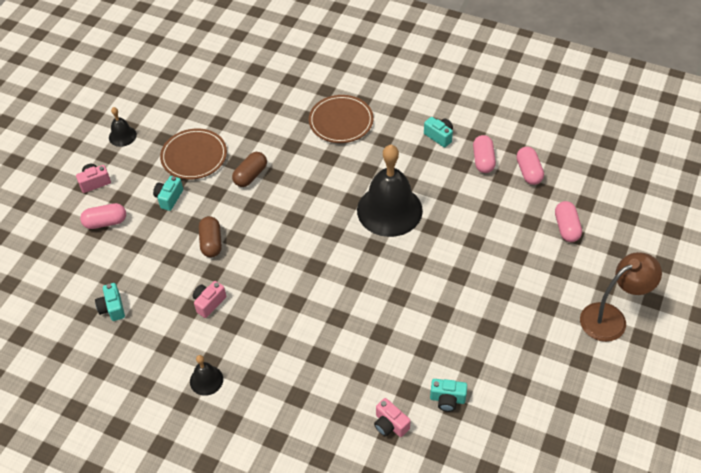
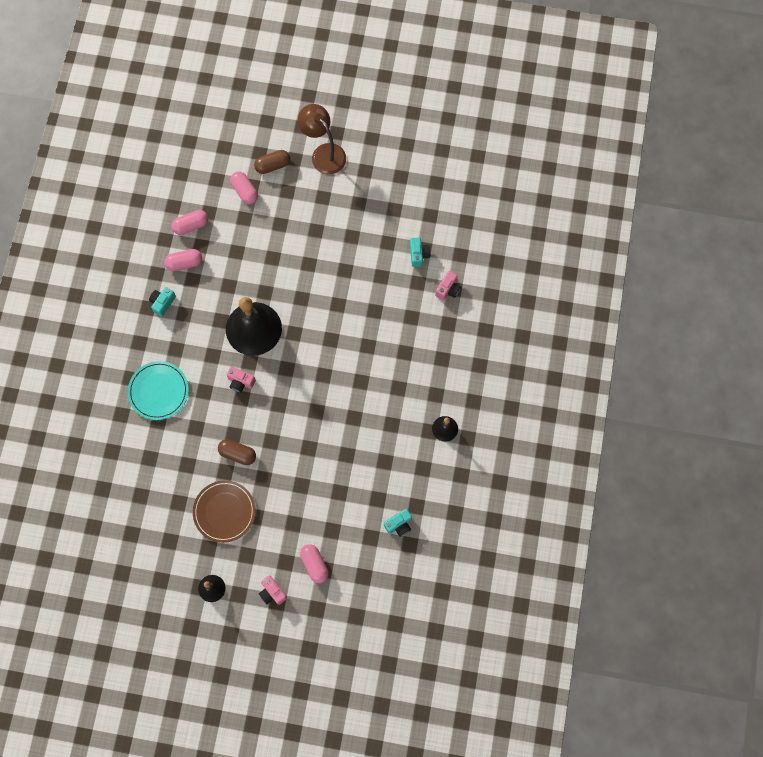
camera: 105 degrees left, 20 degrees up
turquoise camera [153,176,183,211] -> none
pink camera [193,281,226,318] -> pink camera moved to [227,366,256,393]
brown capsule [199,216,222,258] -> brown capsule moved to [254,150,290,174]
brown plate [309,95,374,143] -> turquoise plate [128,361,189,420]
pink capsule [555,201,582,242] -> pink capsule turned 75 degrees clockwise [230,171,258,204]

